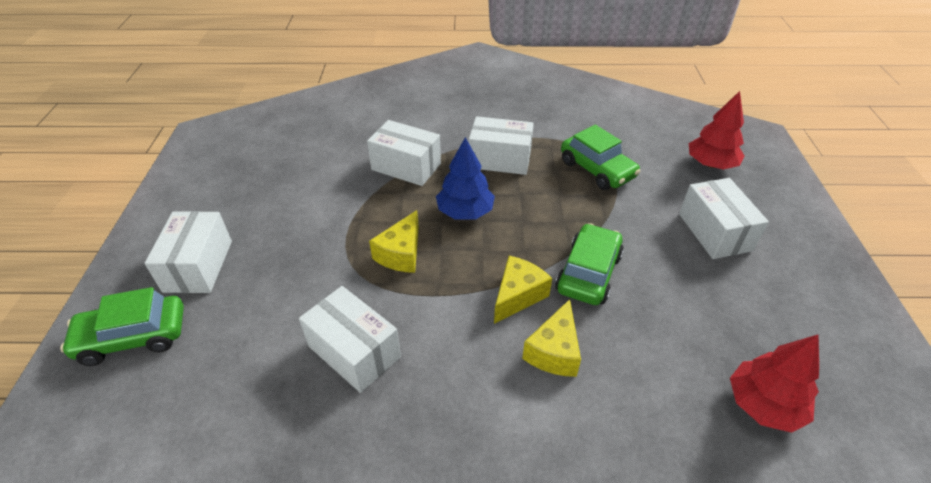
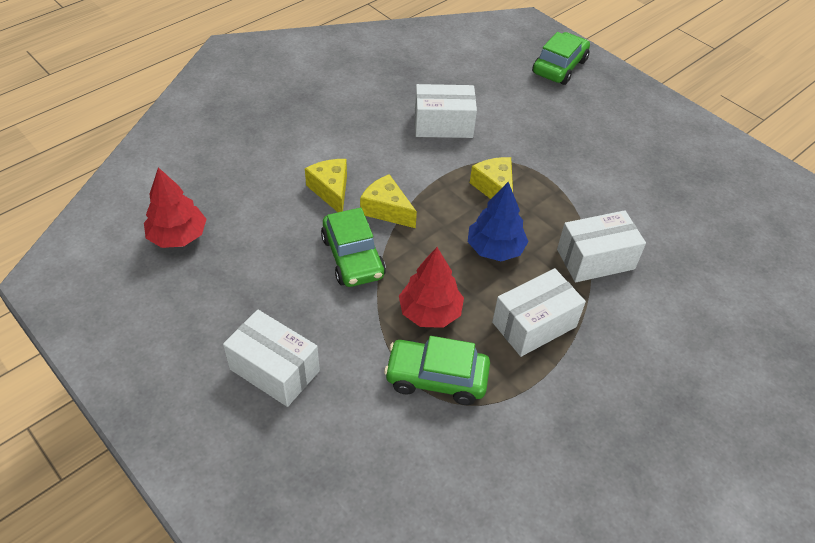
camera: 135 degrees right, 5 degrees up
white box [145,211,232,293] -> none
yellow cheese [494,256,552,324] -> yellow cheese turned 135 degrees clockwise [360,174,417,228]
red tree [689,91,744,169] -> red tree moved to [399,247,464,328]

